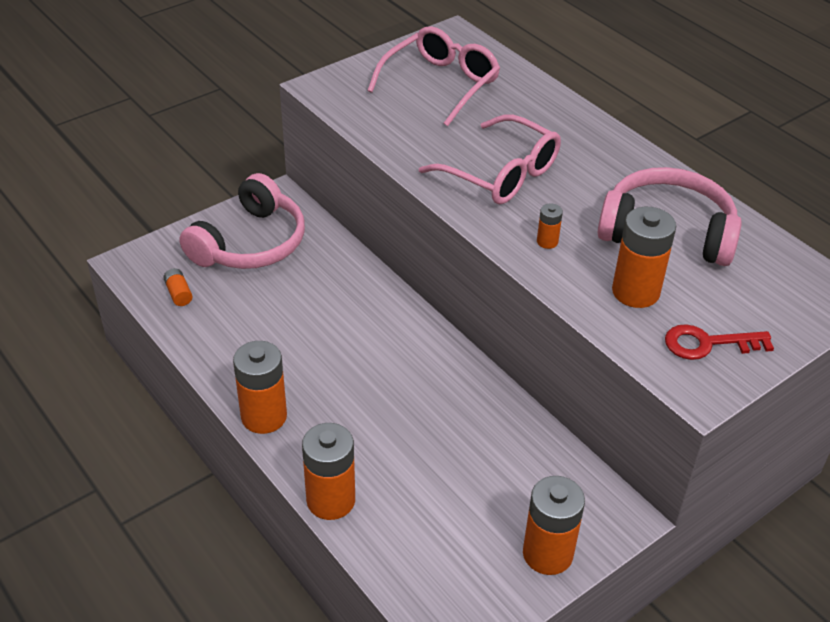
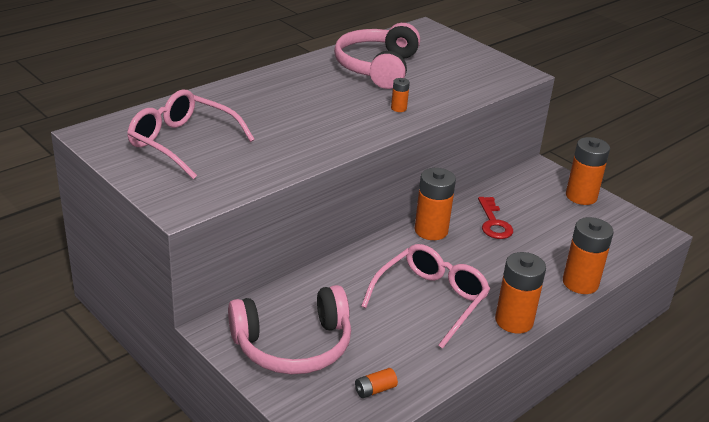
camera: 95 degrees left, 10 degrees down
pink headphones [179,173,305,269] -> pink headphones turned 135 degrees clockwise [228,285,351,374]
pink glasses [419,115,561,204] -> pink glasses moved to [361,244,490,349]
orange battery [612,207,676,308] -> orange battery moved to [415,168,456,240]
red key [665,324,774,360] -> red key moved to [478,197,513,239]

